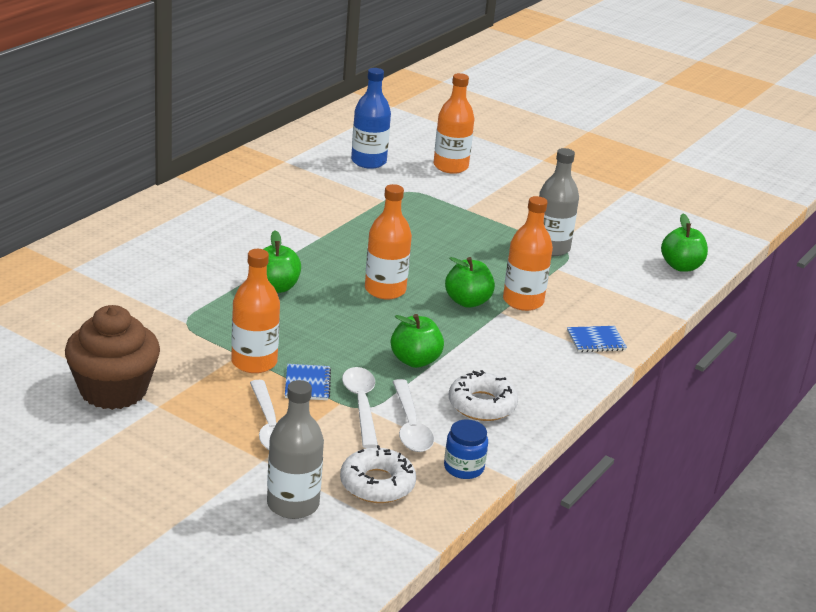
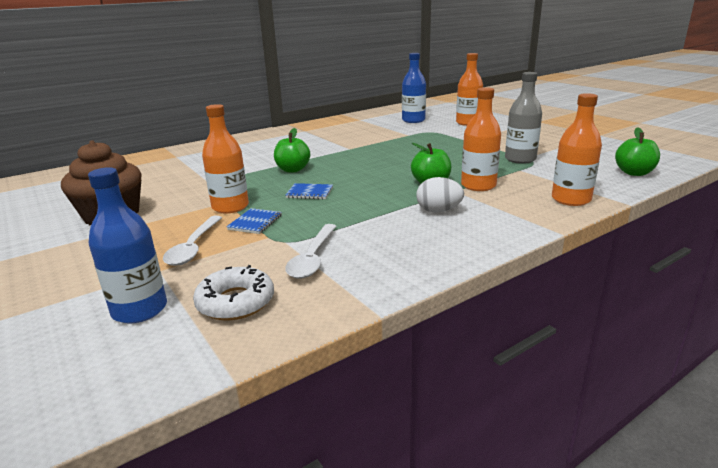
camera: 25 degrees right, 5 degrees down
grey bottle [267,380,324,519] -> blue bottle [88,167,167,324]
white spoon [342,367,378,448] -> none
orange bottle [365,184,412,300] -> orange bottle moved to [552,93,602,206]
green apple [391,314,444,368] -> none
blue jar [444,420,488,479] -> none
white donut [449,370,518,421] -> none
blue notebook [567,326,627,352] -> blue notebook moved to [286,183,333,200]
none -> white egg [416,177,464,212]

